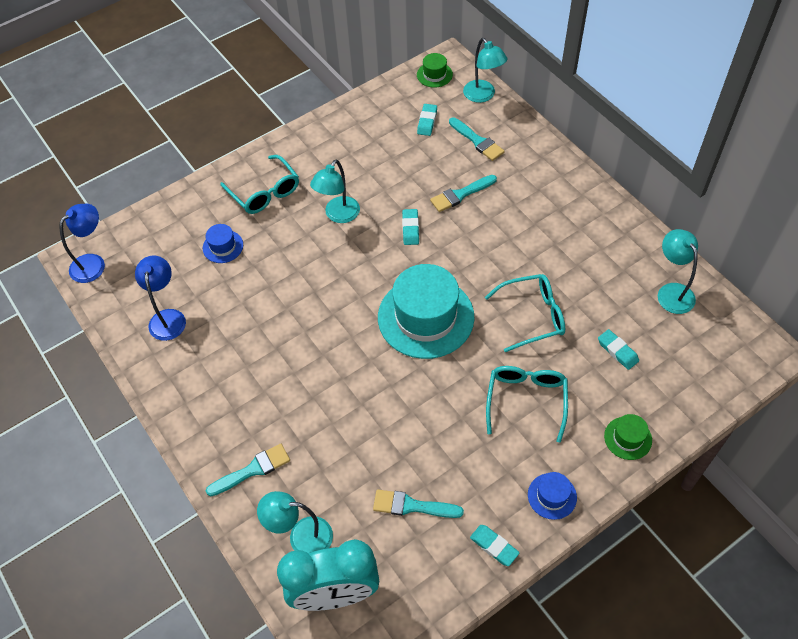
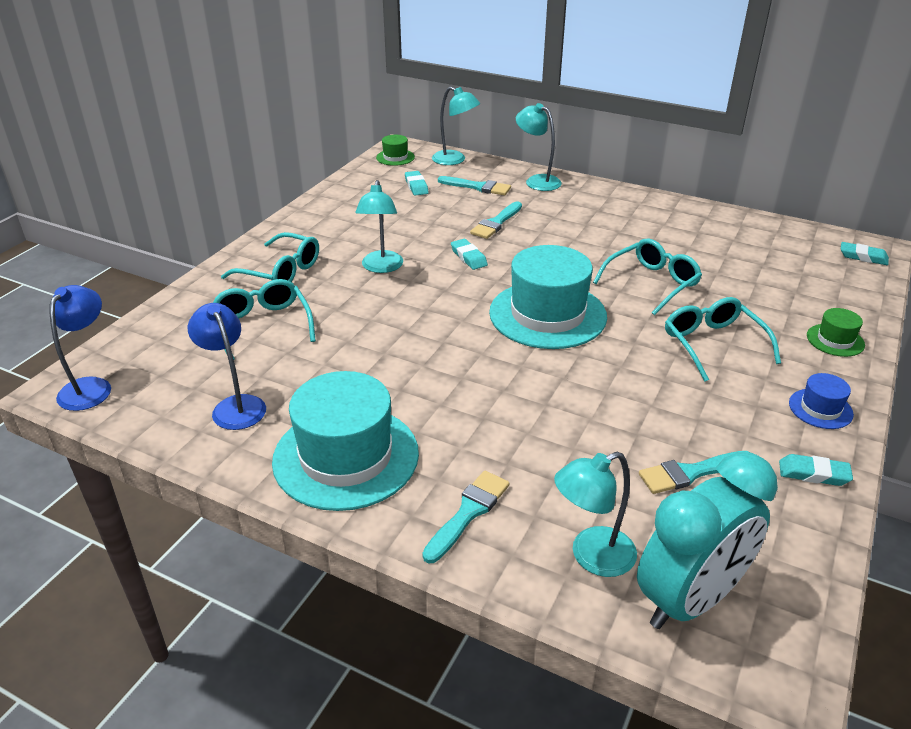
camera: 30 degrees left, 20 degrees down
blue hat [203,224,243,263] -> turquoise glasses [213,279,316,360]
turquoise eraser [598,329,639,370] -> turquoise eraser moved to [841,242,889,265]
turquoise lamp [658,229,698,314] -> turquoise lamp moved to [516,103,561,191]
none -> turquoise hat [272,371,419,511]

